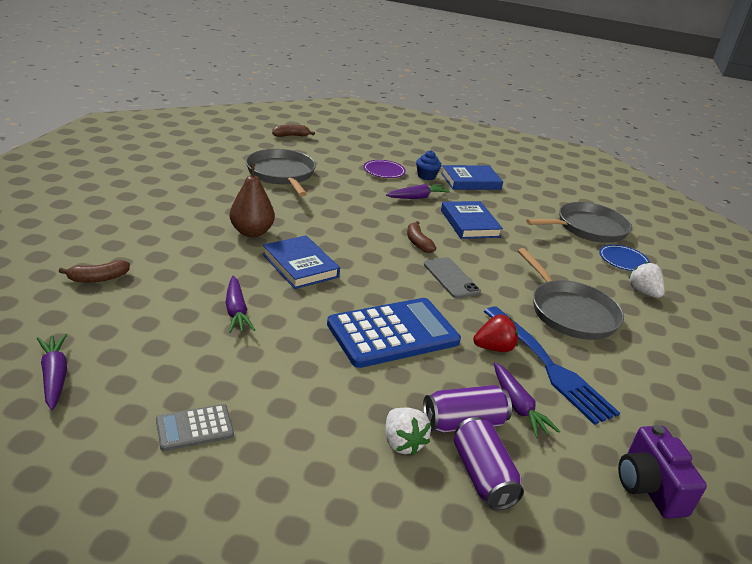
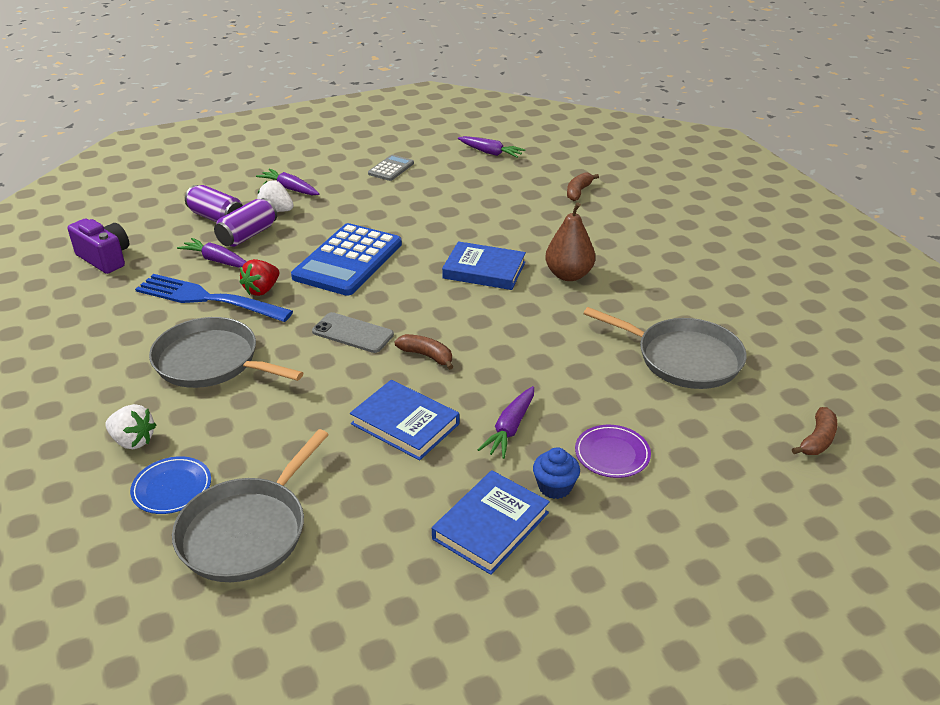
camera: 145 degrees right, 5 degrees up
purple carrot [226,276,255,333] -> purple carrot moved to [256,168,320,195]

